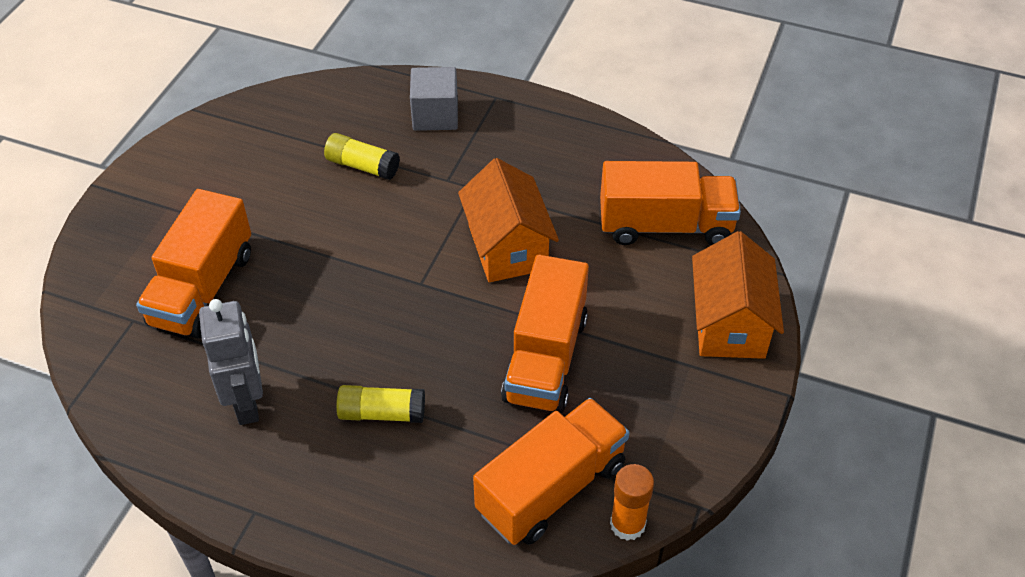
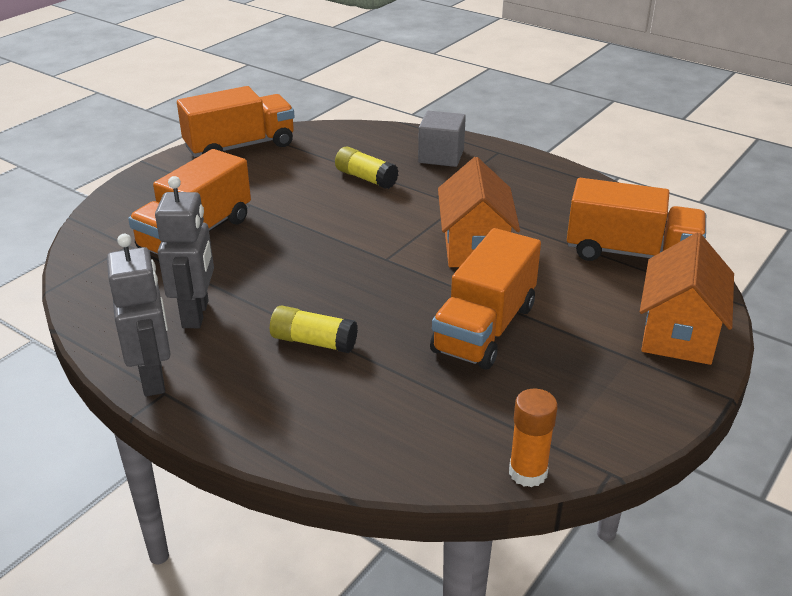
camera: 15 degrees right, 15 degrees down
orange truck [473,398,629,545] -> orange truck moved to [177,86,294,157]
none -> grey robot [107,234,170,397]

